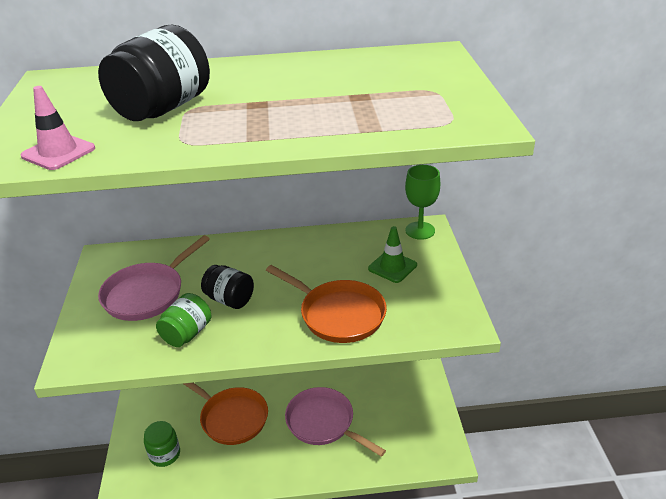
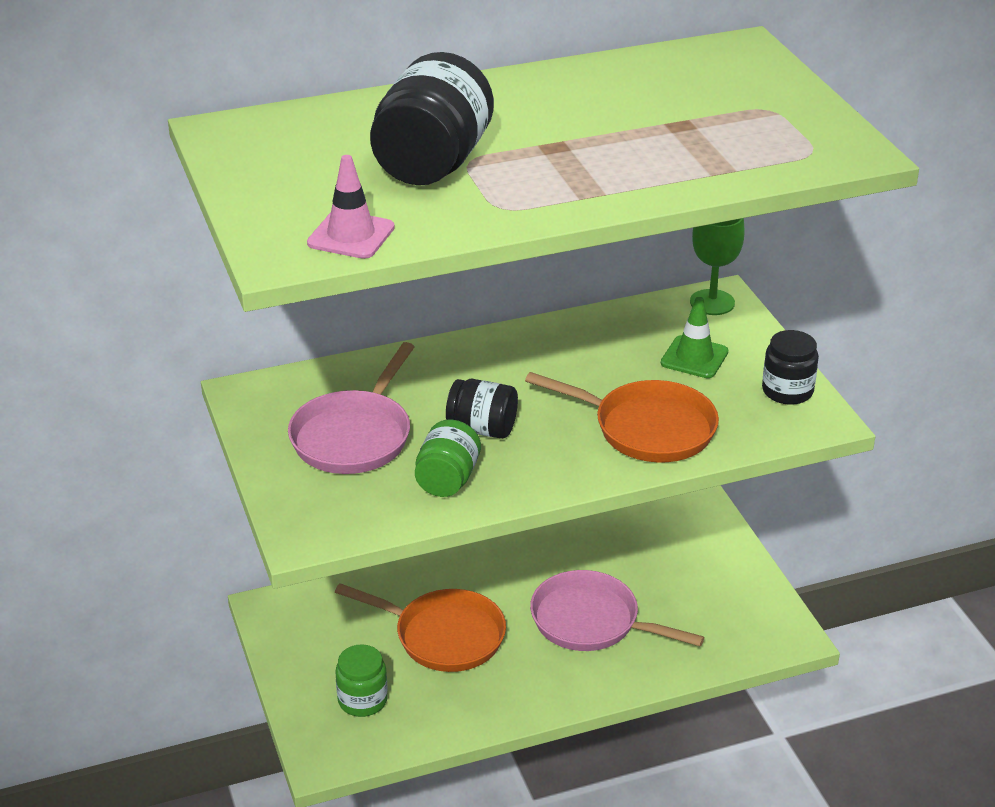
camera: 15 degrees left, 0 degrees up
none -> black jar [762,330,819,405]

